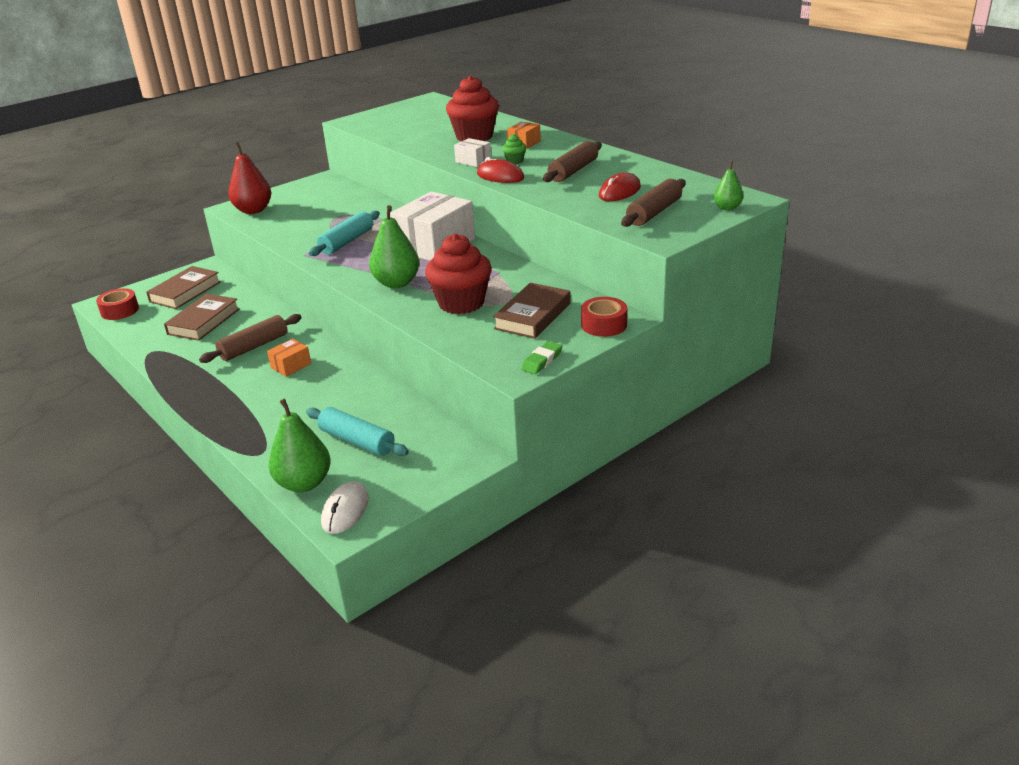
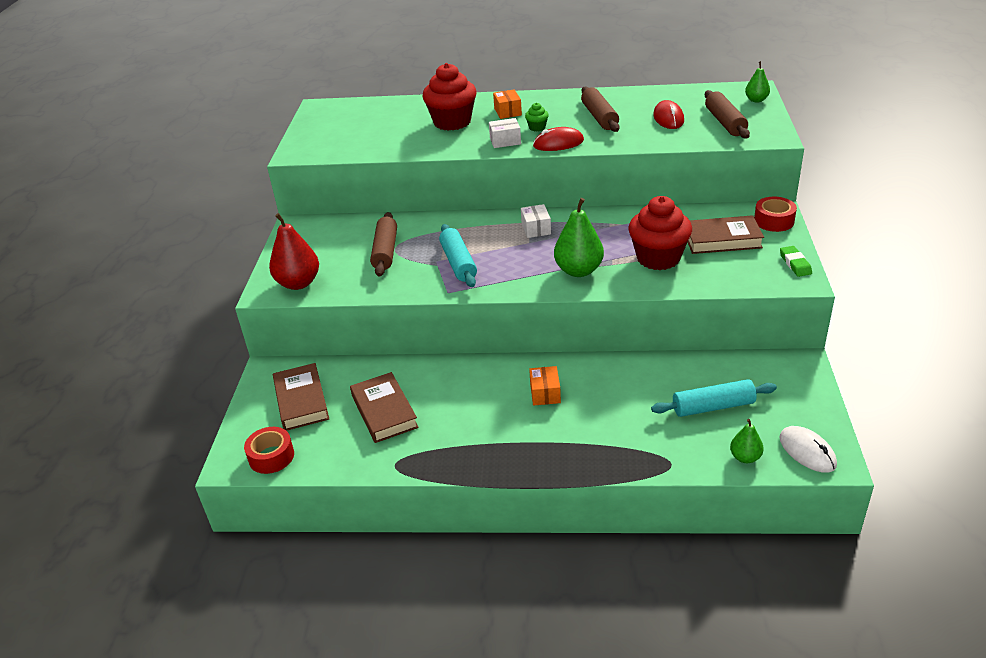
camera: 45 degrees left, 5 degrees up
brown rolling pin [199,314,302,363] -> brown rolling pin moved to [370,212,397,277]
green pear [268,398,331,492] -> green pear [730,419,764,463], size x0.56
white box [390,191,475,261] -> white box [521,204,551,238], size x0.46
brown book [493,283,571,339] -> brown book turned 75 degrees counterclockwise [688,215,764,254]

